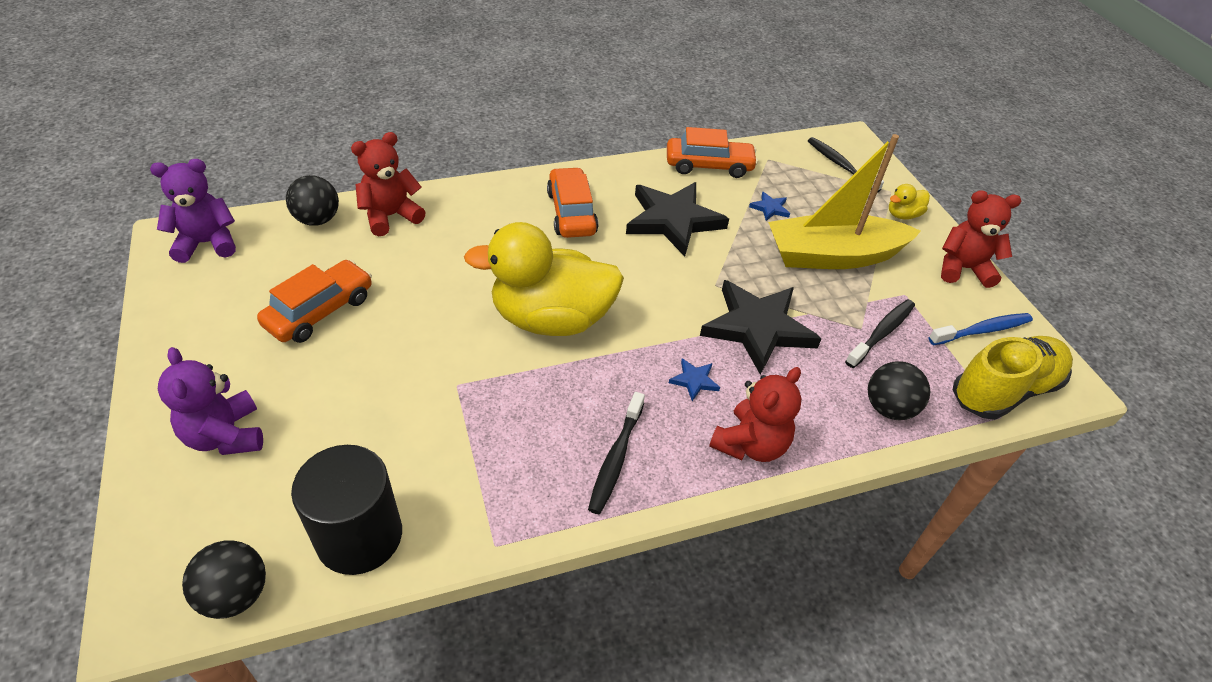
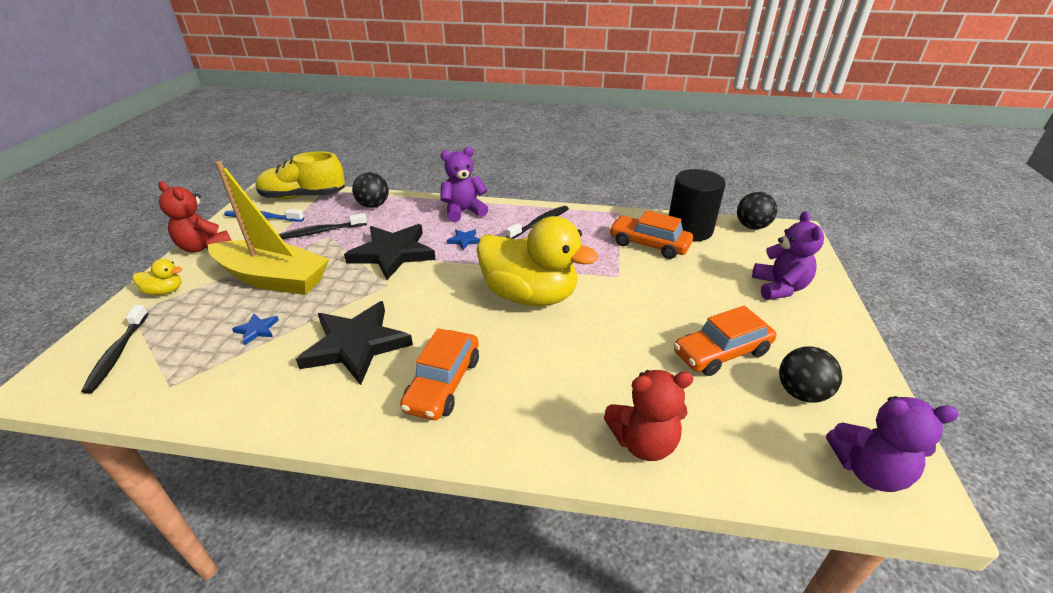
camera: 150 degrees left, 10 degrees down
black ball [286,175,339,225] -> black ball moved to [779,346,842,403]
orange car [667,127,758,178] -> orange car moved to [609,210,693,259]
red teddy bear [709,367,801,462] -> purple teddy bear [440,147,488,222]

